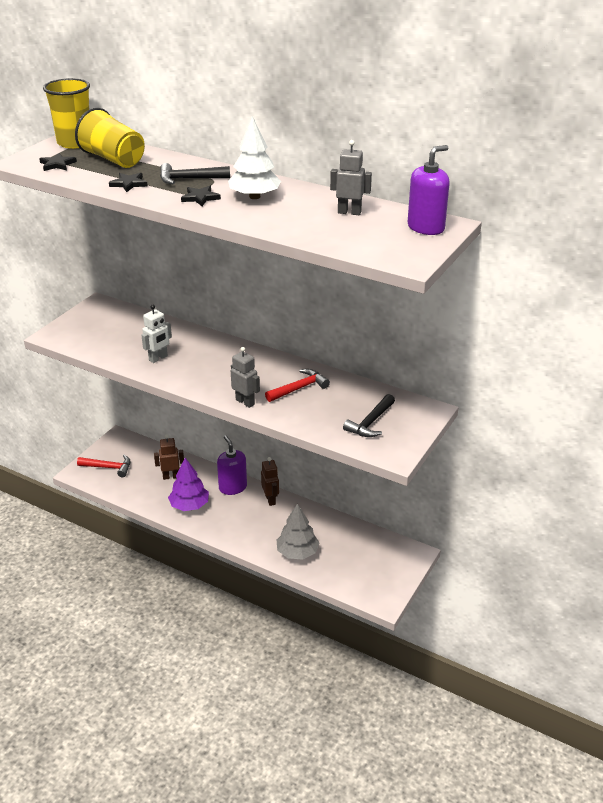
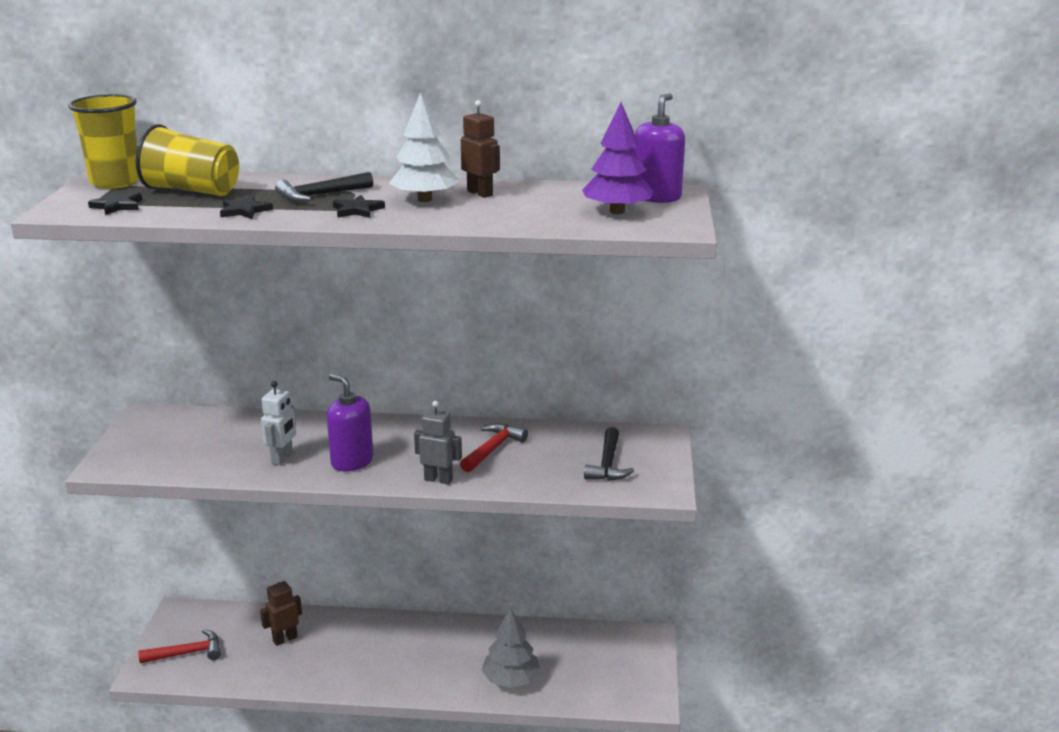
camera: 25 degrees left, 10 degrees down
purple tree [168,458,209,511] -> purple tree moved to [582,102,654,214]
purple soap dispenser [217,435,247,495] -> purple soap dispenser moved to [327,374,373,471]
brown robot [261,457,279,506] -> brown robot moved to [461,100,500,198]
grey robot [330,140,372,215] -> none

